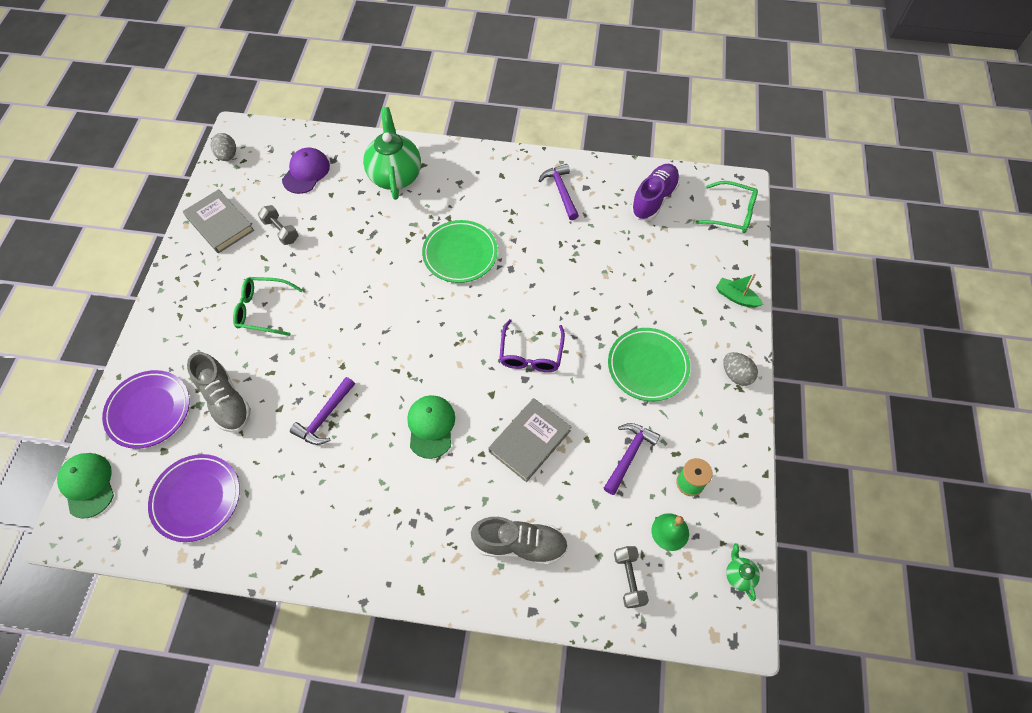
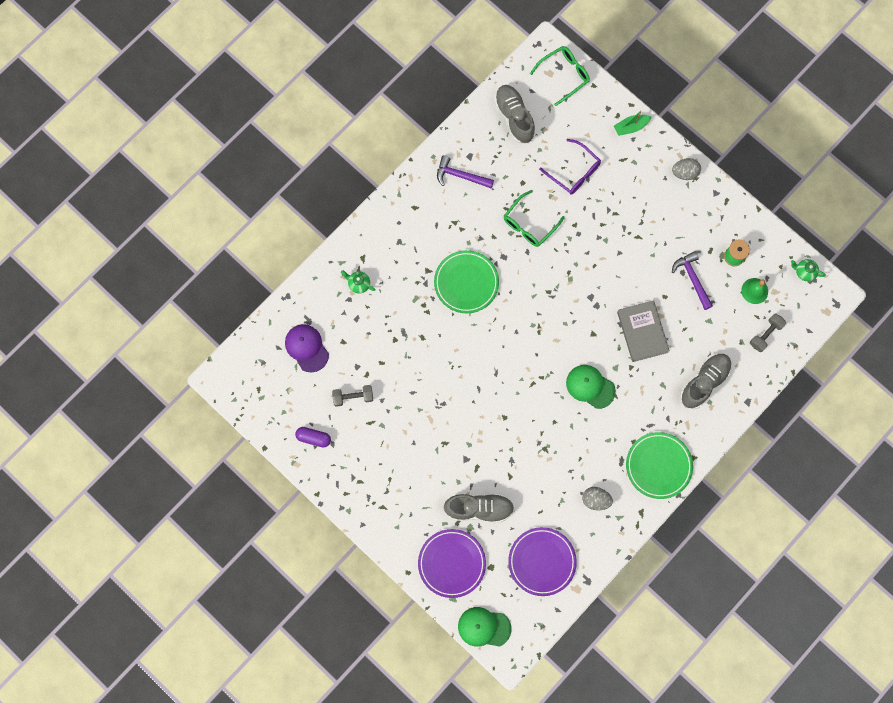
camera: 55 degrees left, 15 degrees up
grey book [183,189,254,254] -> purple capsule [295,427,331,447]
grey egg [210,133,236,161] -> grey egg moved to [582,487,613,510]
green glasses [233,277,303,336] -> green glasses moved to [504,190,565,247]
purple hammer [290,377,355,445] -> none
green teapot [363,107,421,200] -> green teapot [341,270,376,294], size x0.43
purple glasses [499,319,565,372] -> purple glasses moved to [539,139,601,194]
green plate [608,328,690,401] -> green plate moved to [626,432,693,499]
grey dumbbell [614,546,649,608] -> grey dumbbell turned 75 degrees counterclockwise [750,314,786,352]
purple shoe [631,164,680,221] -> grey shoe [494,85,535,144]

